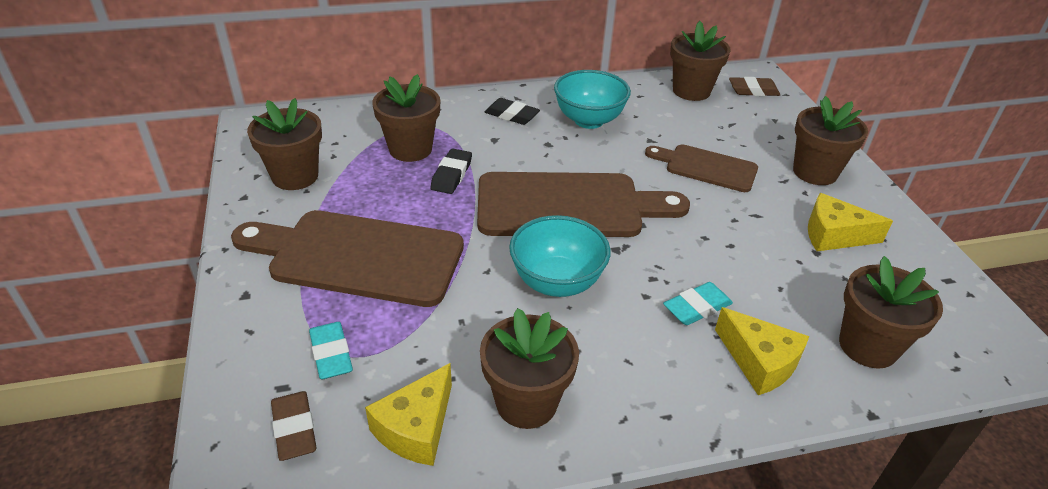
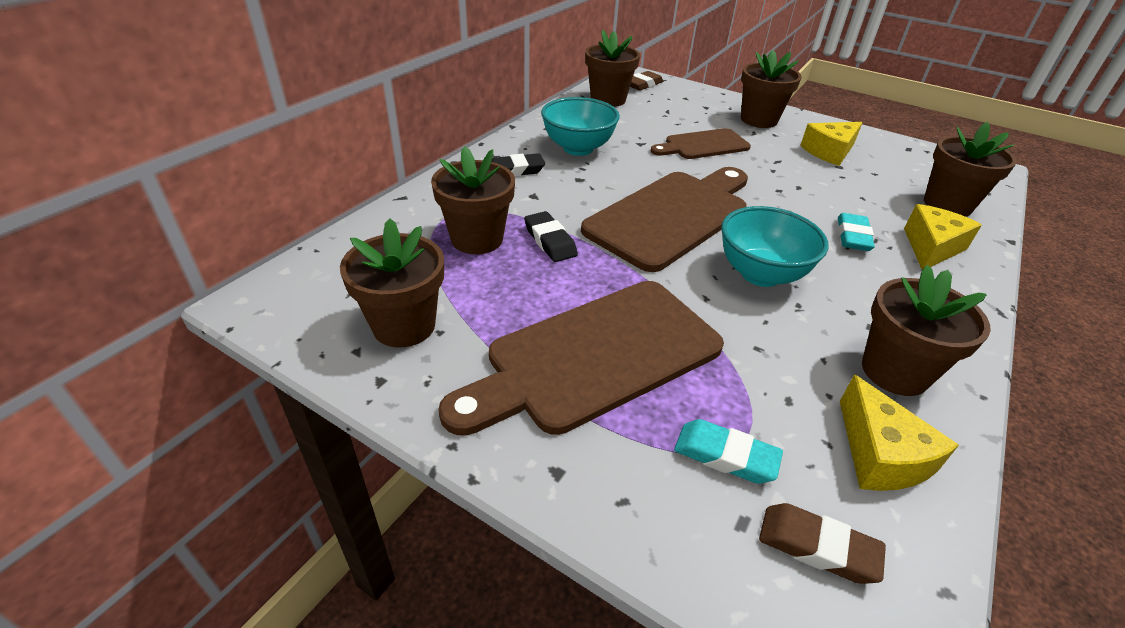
camera: 45 degrees left, 0 degrees up
yellow cheese [715,307,809,395] -> yellow cheese turned 60 degrees counterclockwise [904,204,982,269]

